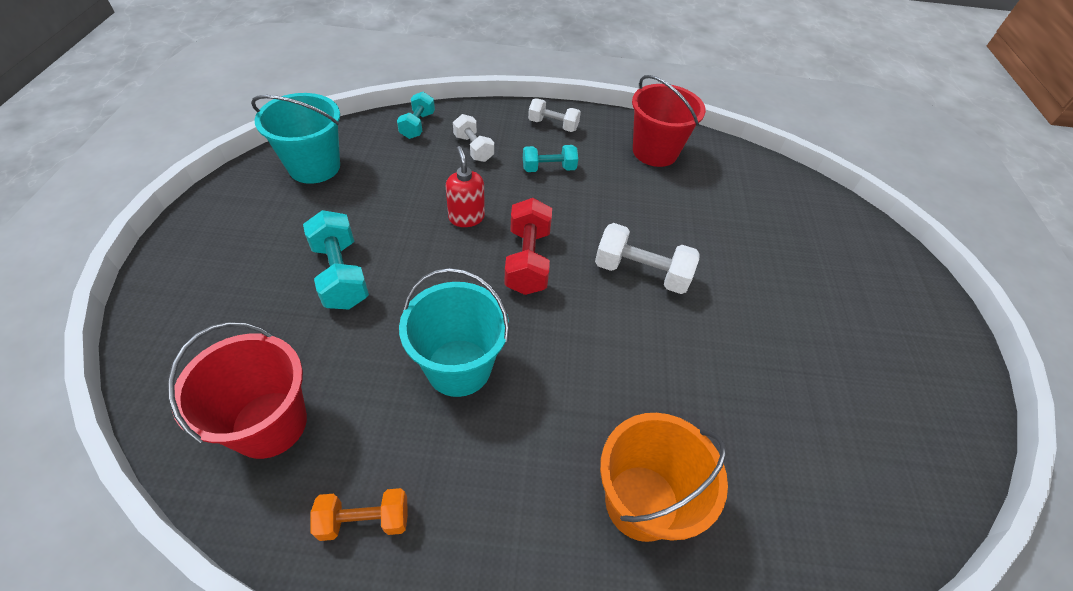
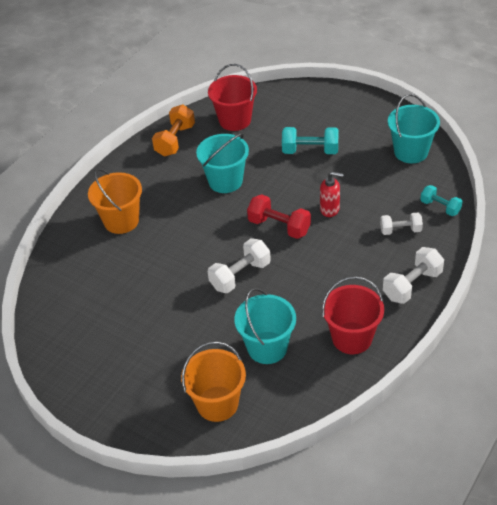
camera: 125 degrees right, 5 degrees down
orange dumbbell [310,488,408,541] -> orange dumbbell [152,104,195,156], size x1.52
turquoise dumbbell [523,145,578,172] -> none
white dumbbell [528,98,581,132] -> white dumbbell [383,247,444,304], size x1.52
none -> orange bucket [181,341,246,422]
none -> turquoise bucket [234,288,296,364]

